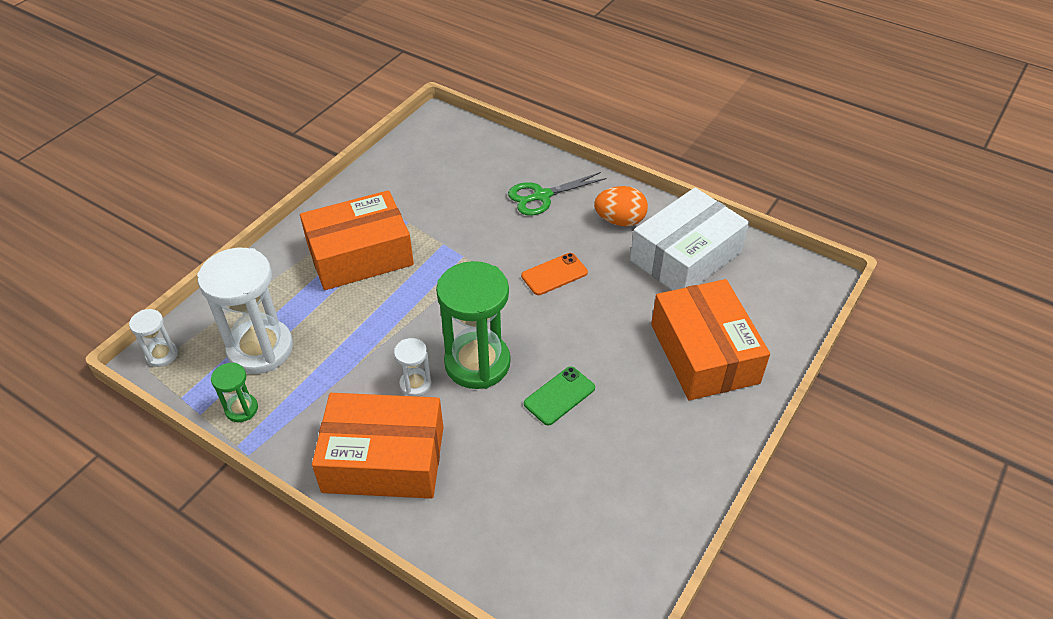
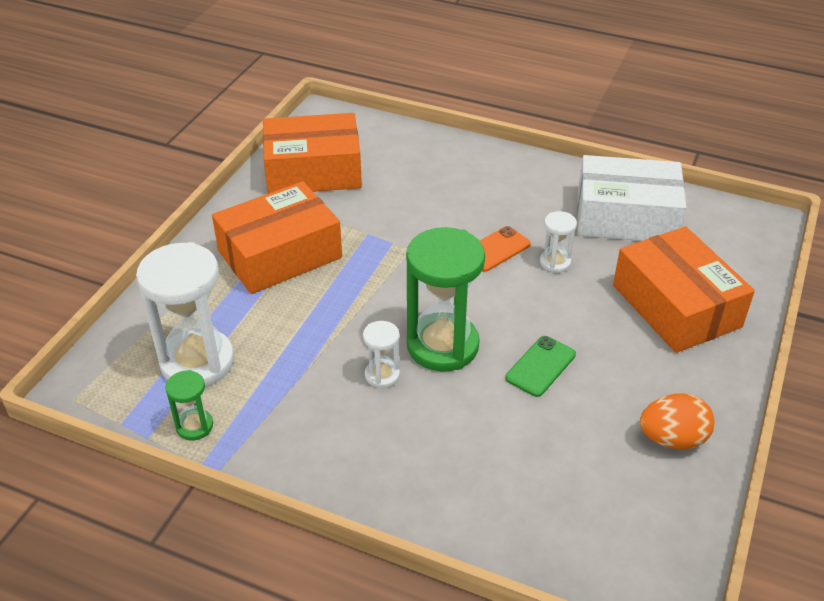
camera: 10 degrees left, 5 degrees down
white hourglass [129,309,178,367] -> white hourglass moved to [540,211,577,273]
orange box [312,393,443,499] -> orange box moved to [263,113,362,194]
green scissors [508,172,607,215] -> none
orange egg [594,186,648,226] -> orange egg moved to [640,393,714,450]
white box [630,188,749,290] -> white box turned 60 degrees clockwise [577,155,686,241]

